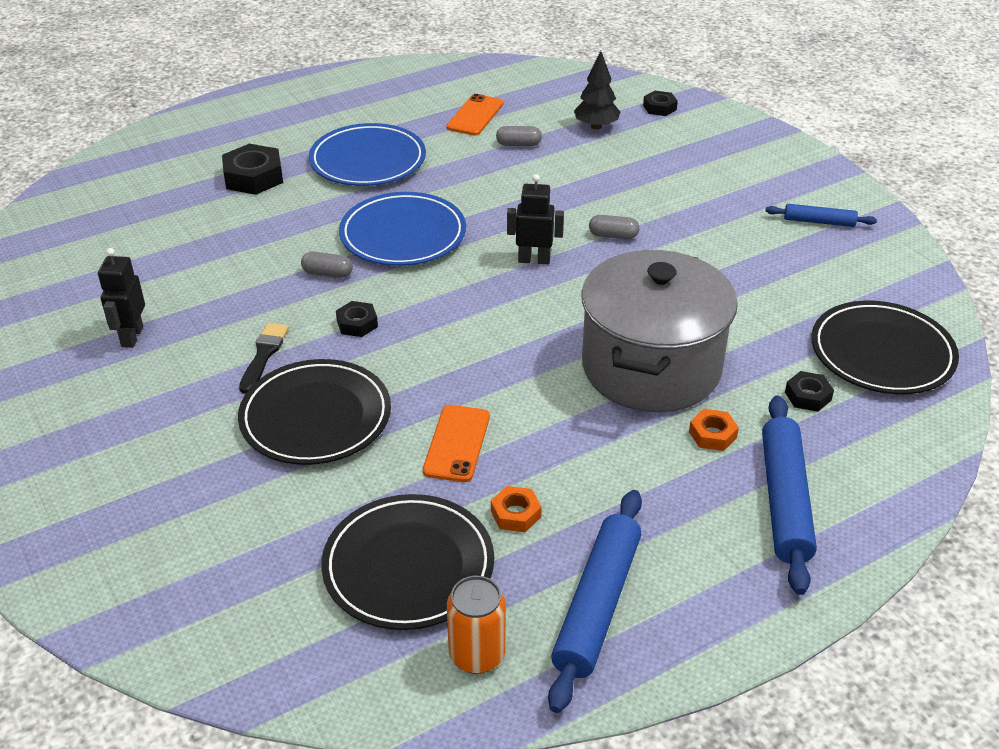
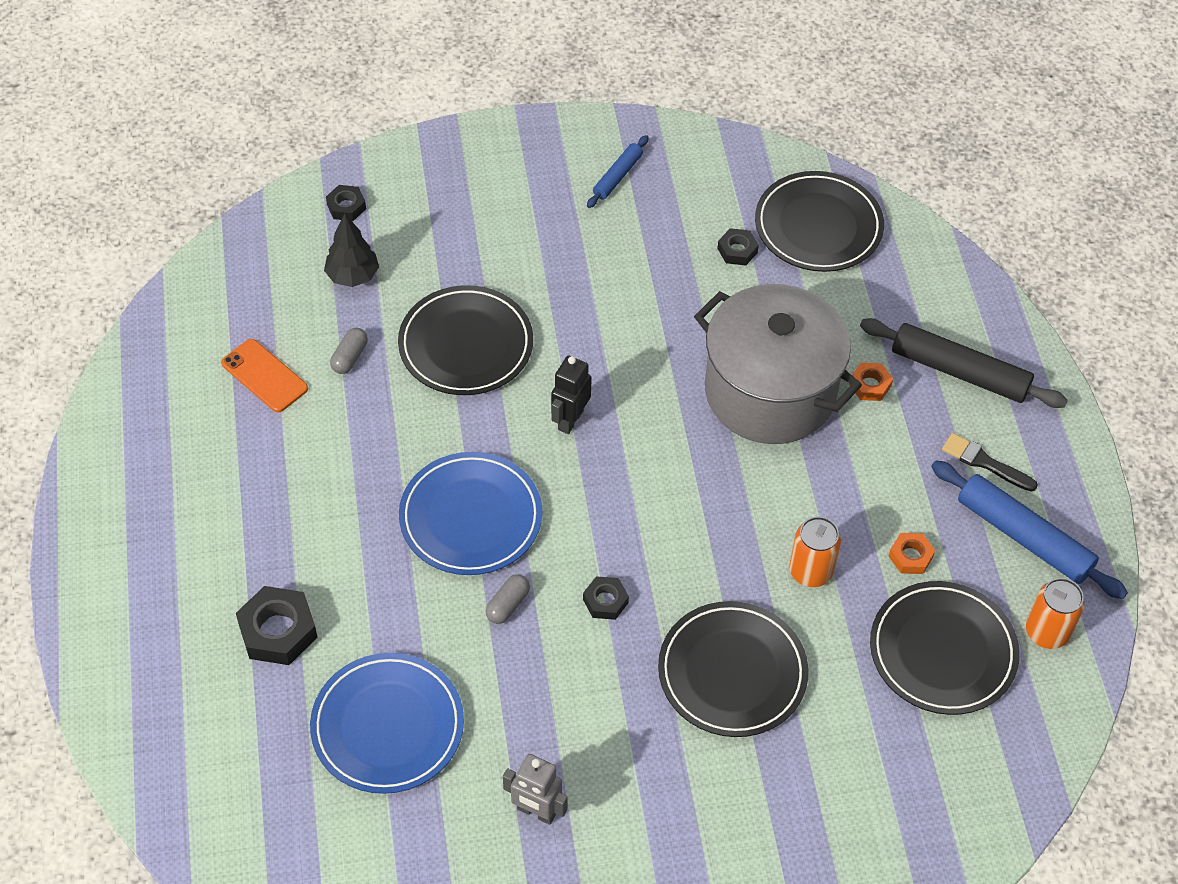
camera: 70 degrees left, 15 degrees up
black robot [98,248,145,348] -> grey robot [503,754,568,825]
black brush [239,323,289,394] -> black brush moved to [942,433,1038,492]
blue plate [309,123,426,186] -> blue plate moved to [310,653,464,794]
orange phone [423,405,490,482] -> orange can [789,516,841,587]
grey capsule [589,215,640,239] -> none
blue rolling pin [762,395,817,595] -> black rolling pin [860,318,1068,408]
black nut [785,371,834,412] -> black nut moved to [717,228,759,265]
none -> black plate [398,285,533,395]

